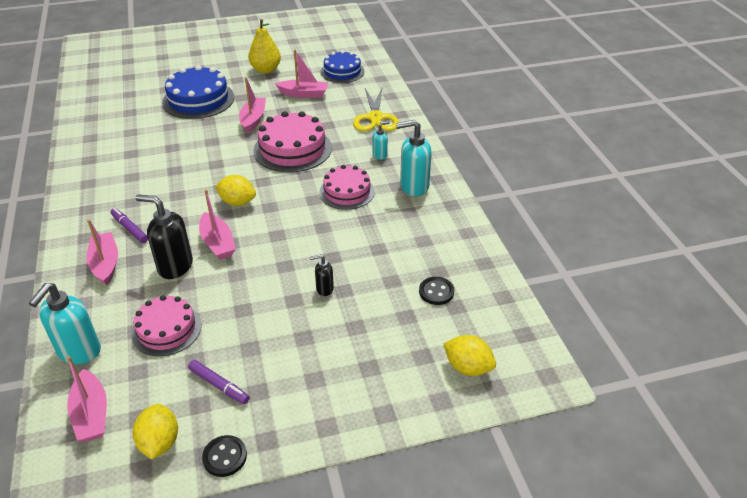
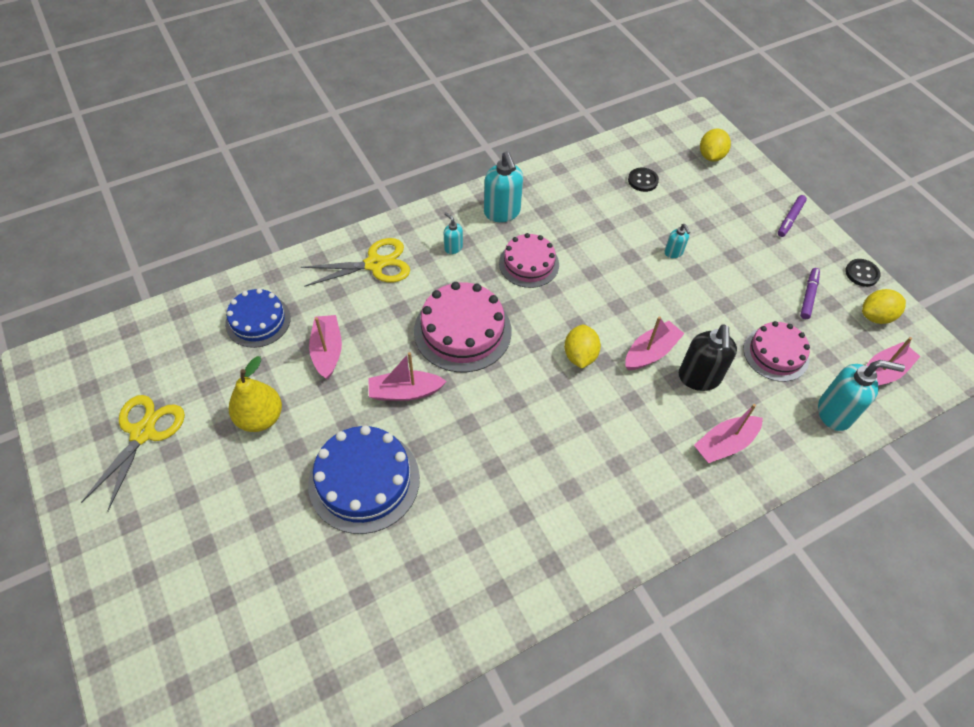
camera: 105 degrees left, 15 degrees up
purple marker [110,208,148,243] -> purple marker moved to [778,195,807,237]
black soap dispenser [310,254,334,296] -> turquoise soap dispenser [664,224,690,258]
none -> yellow scissors [81,395,185,512]

